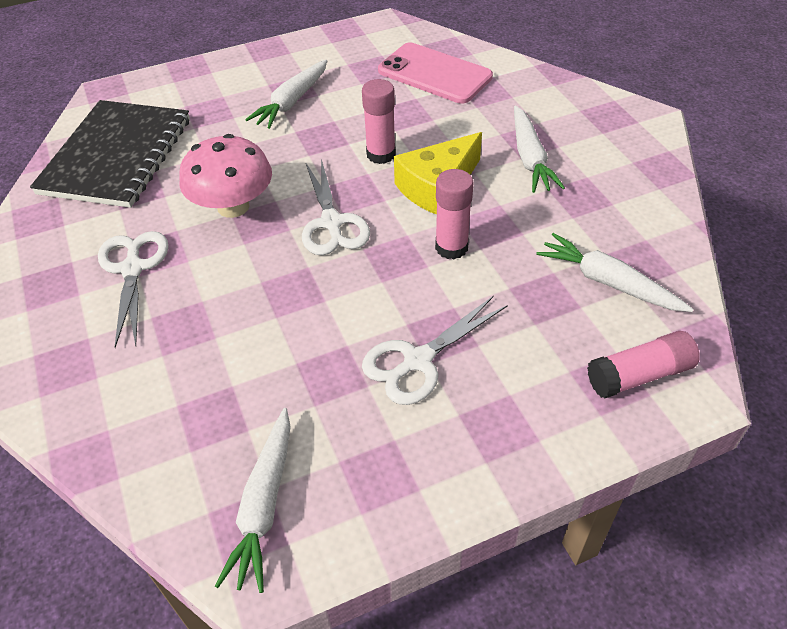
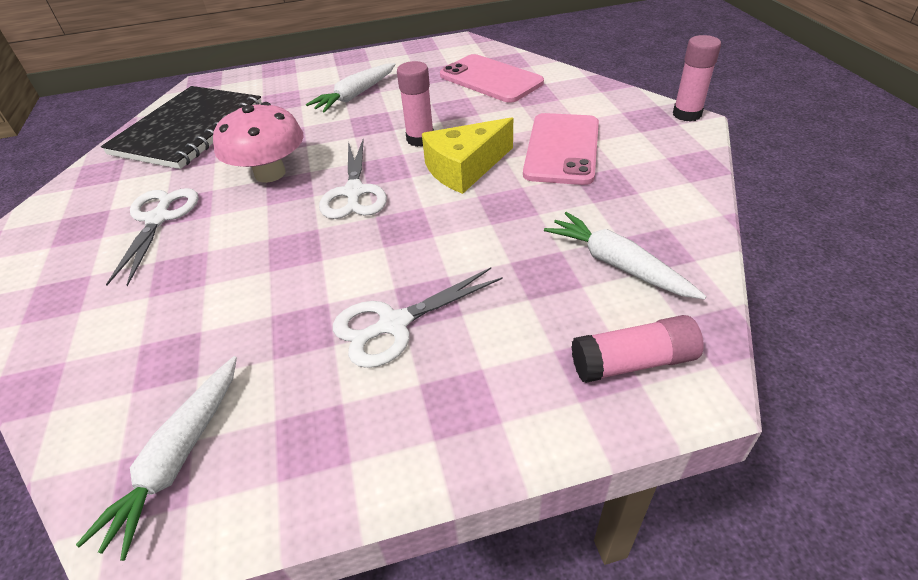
camera: 10 degrees right, 5 degrees down
pink glue stick [435,169,474,259] -> pink glue stick moved to [673,35,721,122]
white carrot [514,106,565,193] -> pink phone [523,113,599,185]

